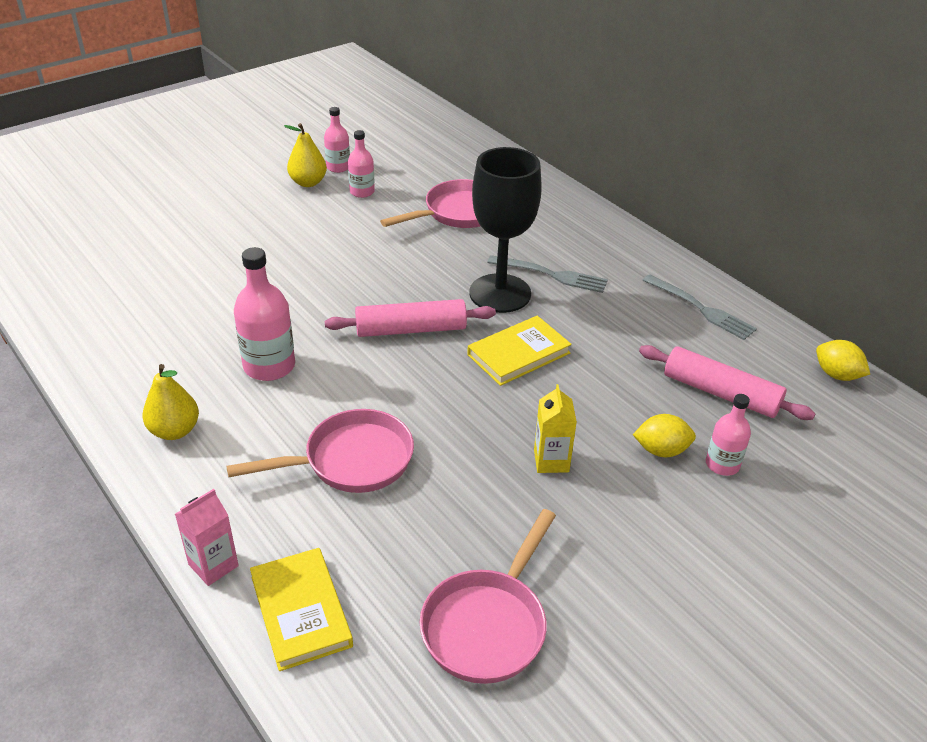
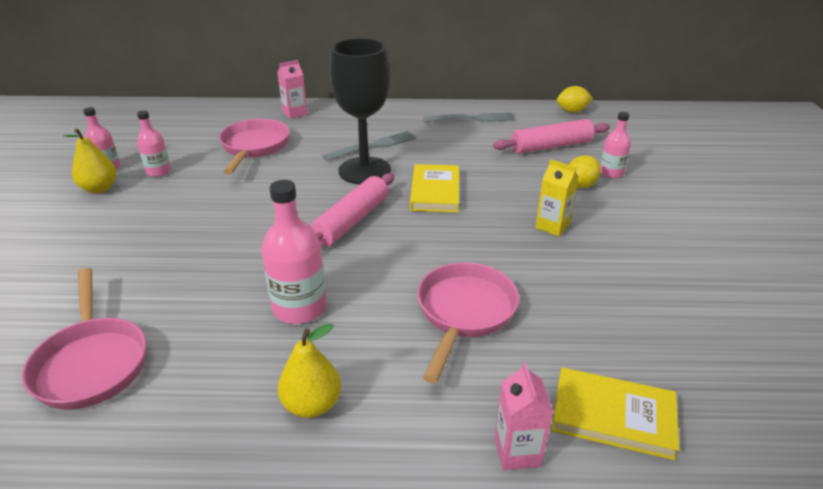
camera: 50 degrees left, 5 degrees down
pink pan [420,509,556,684] -> pink pan moved to [22,268,146,410]
none -> pink carton [277,60,307,119]

